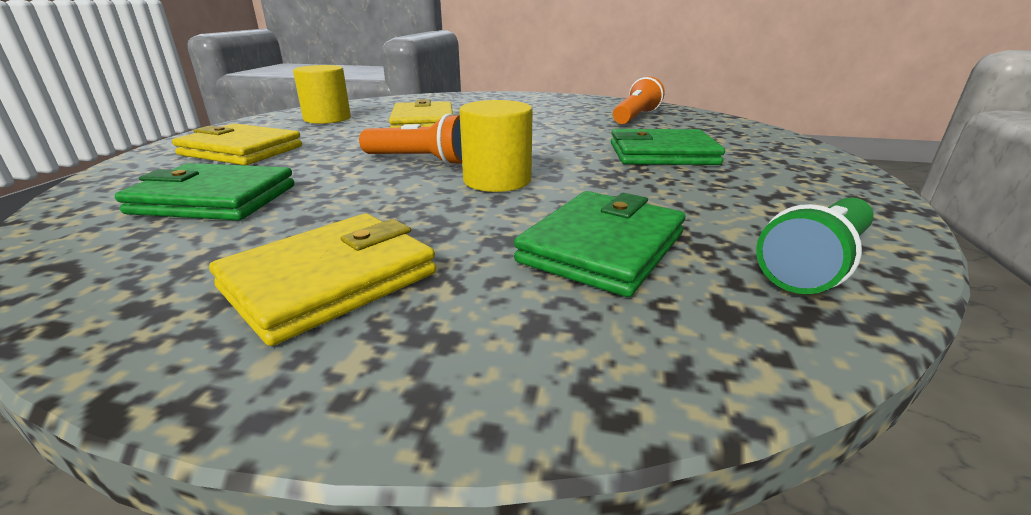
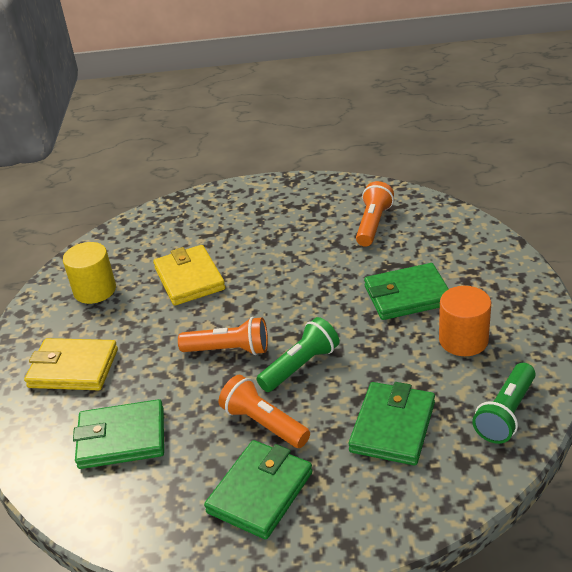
camera: 10 degrees left, 10 degrees up
yellow wallet [209,213,436,346] -> green wallet [204,440,313,540]
yellow cylinder [459,100,533,192] -> green flashlight [256,317,339,392]
none -> orange flashlight [219,375,310,448]
none -> orange cylinder [439,286,491,356]

